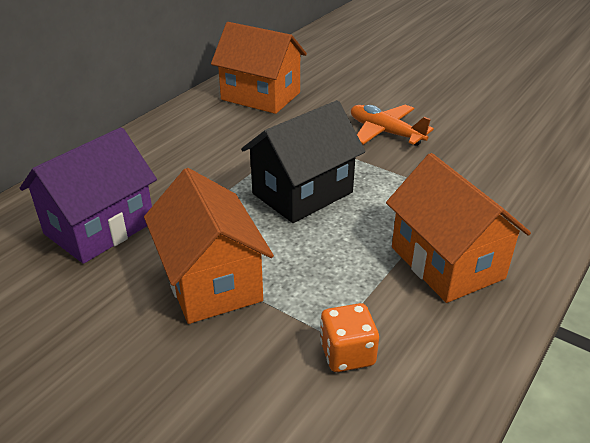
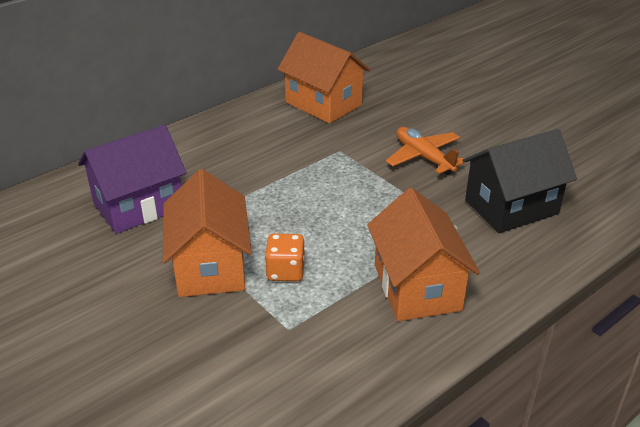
camera: 15 degrees right, 0 degrees up
black house [241,100,366,223] -> black house moved to [463,129,577,233]
orange dice [320,303,379,372] -> orange dice moved to [265,234,305,281]

